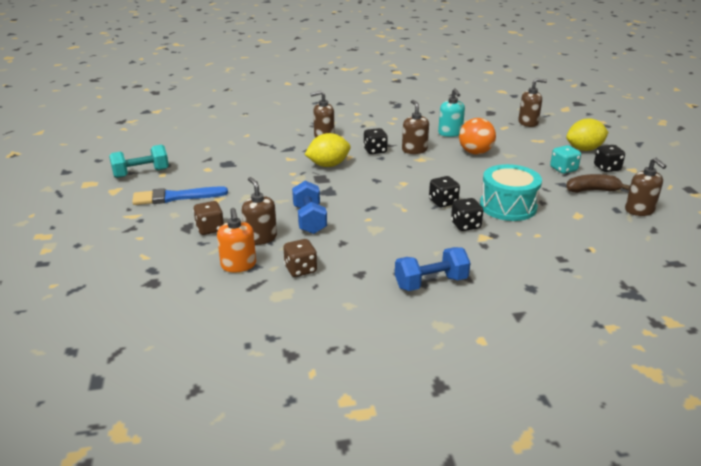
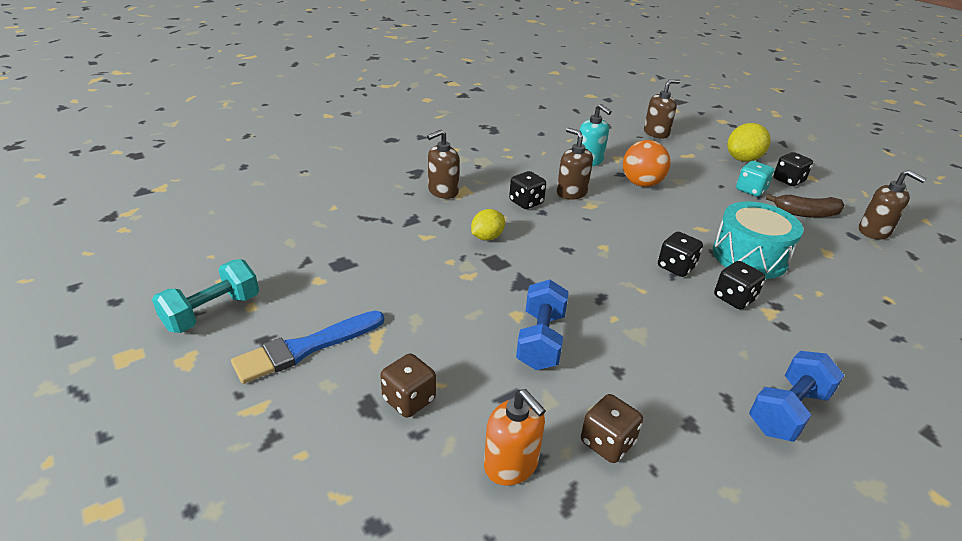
camera: 25 degrees left, 5 degrees up
brown soap dispenser [242,177,277,245] -> none
blue dumbbell [292,181,327,234] -> blue dumbbell turned 45 degrees clockwise [516,280,569,370]
yellow lemon [304,133,351,167] -> yellow lemon [471,209,505,241], size x0.64
brown banana [566,174,630,193] -> brown banana turned 150 degrees counterclockwise [766,194,845,218]

